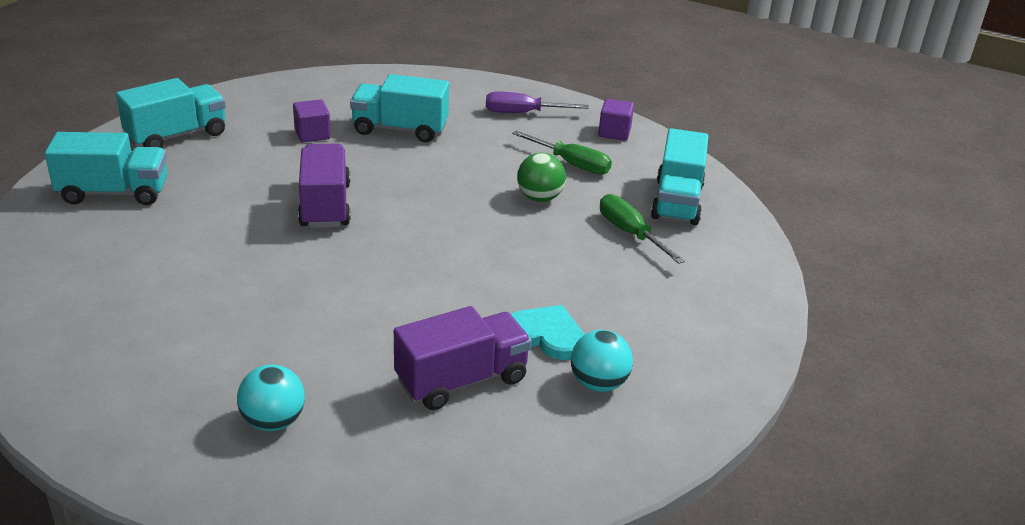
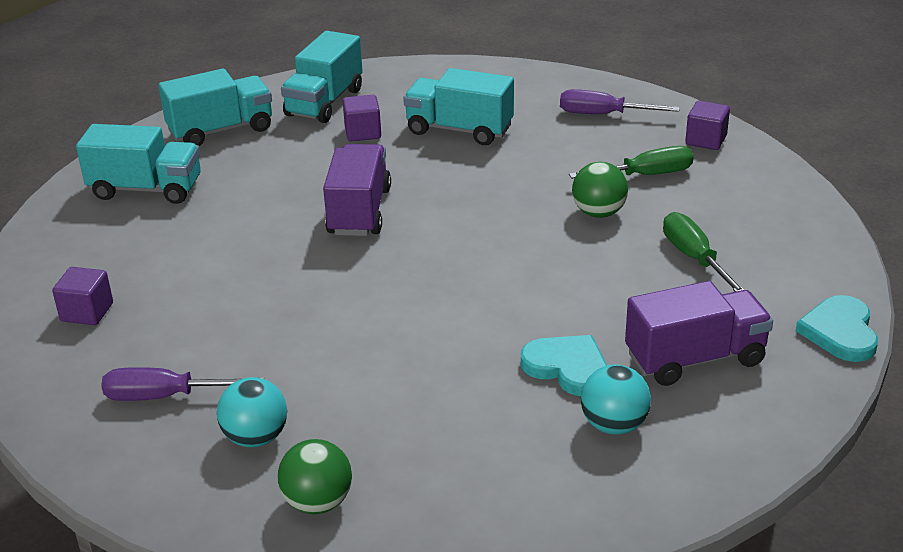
camera: 15 degrees right, 0 degrees up
purple truck [394,306,532,410] -> purple truck moved to [625,281,773,386]
green screwdriver [512,131,612,175] -> green screwdriver turned 60 degrees counterclockwise [569,146,694,179]
turquoise truck [651,128,709,225] -> turquoise truck moved to [281,31,363,123]
none -> purple cube [52,267,113,325]
none -> purple screwdriver [101,367,264,401]
none -> green ball [278,439,352,514]
none -> turquoise heart [796,295,878,362]

